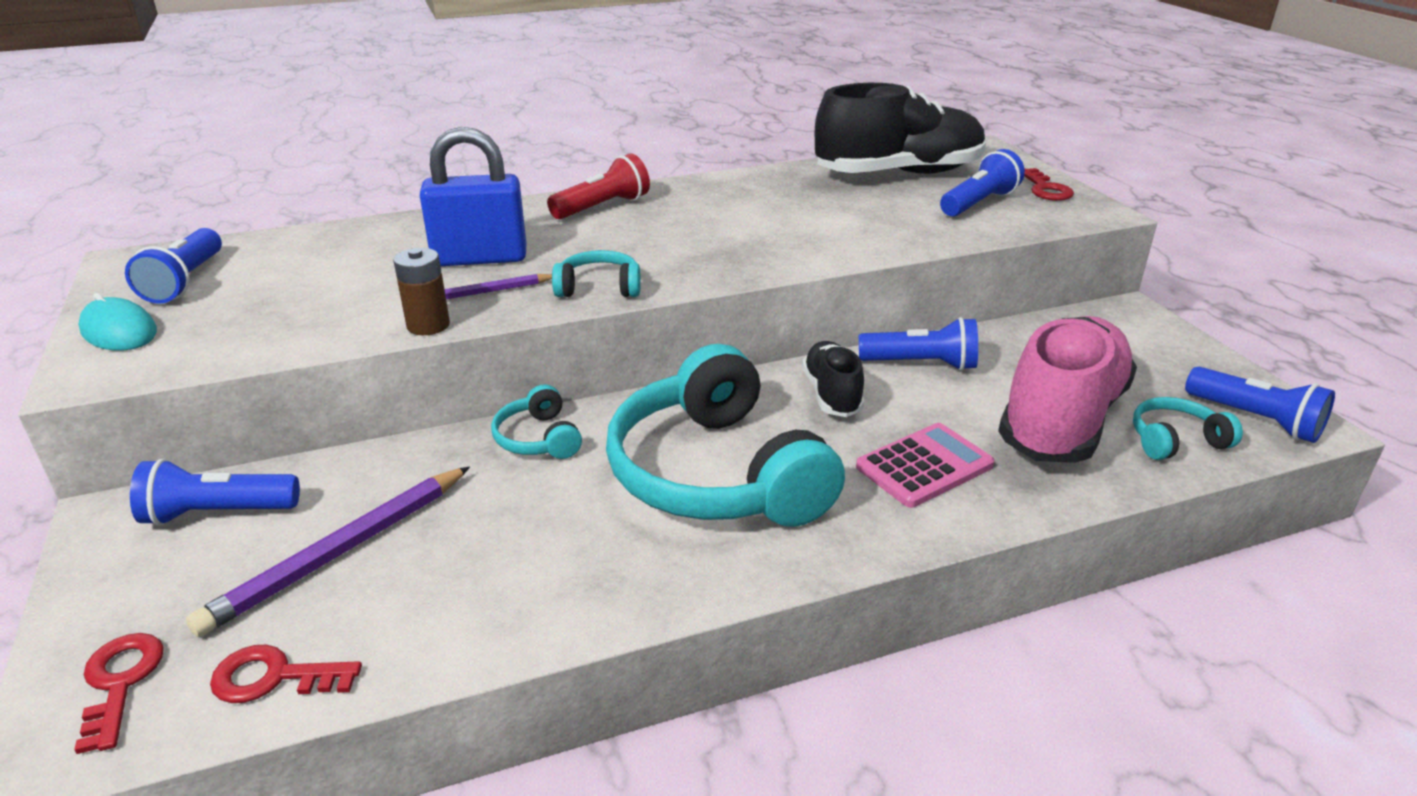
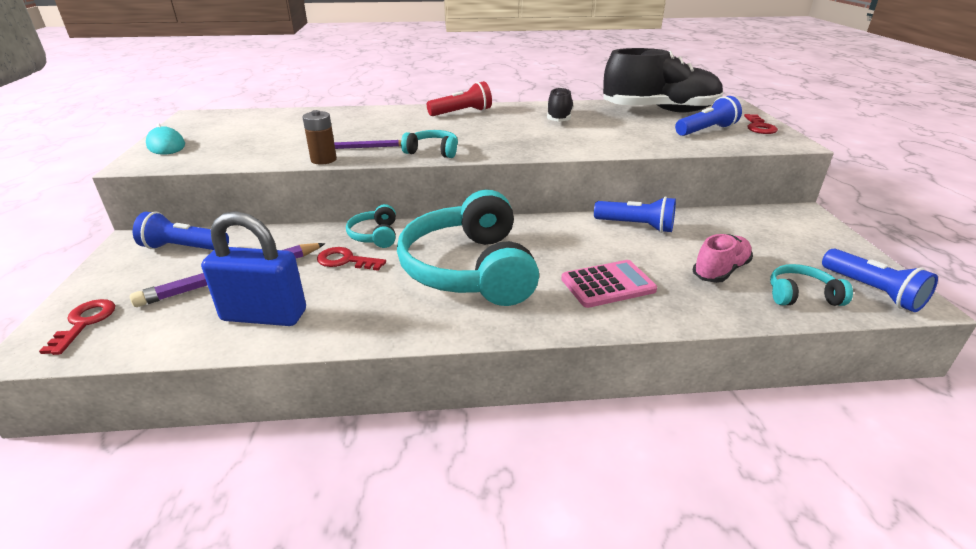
camera: 15 degrees right, 0 degrees up
blue flashlight [125,228,222,304] -> none
red key [210,645,362,703] -> red key moved to [317,247,386,271]
blue padlock [420,127,527,266] -> blue padlock moved to [201,211,306,326]
black shoe [802,341,865,417] -> black shoe moved to [547,87,574,122]
pink shoe [998,316,1137,463] -> pink shoe [692,234,753,283], size x0.51

